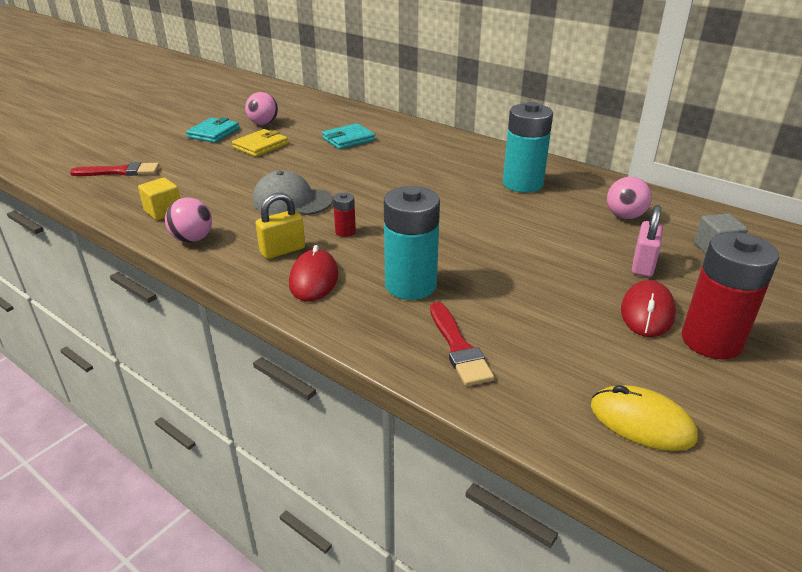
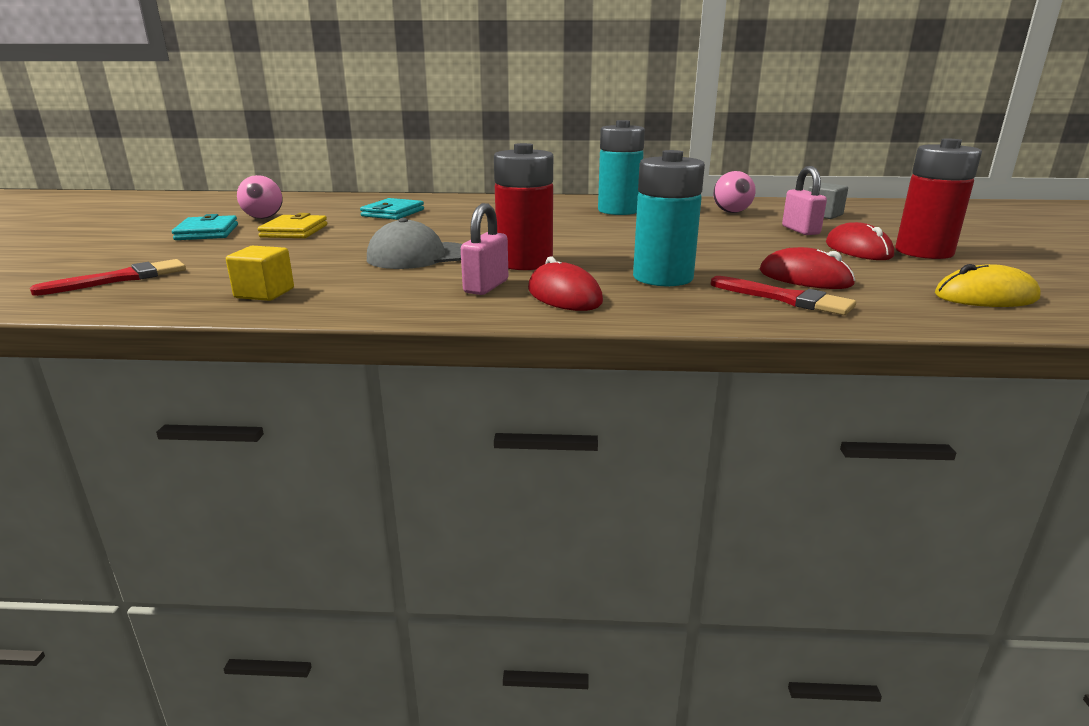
camera: 35 degrees left, 10 degrees down
pink ball [165,198,212,243] -> none
yellow padlock [255,193,305,259] -> pink padlock [461,203,508,295]
red battery [333,193,356,237] -> red battery [494,143,553,270], size x2.22
none -> red mouse [759,247,855,289]

